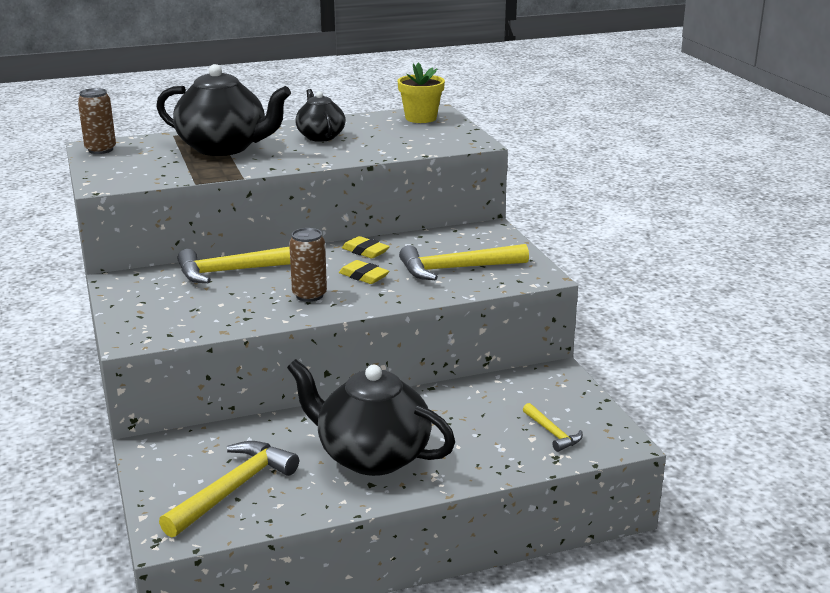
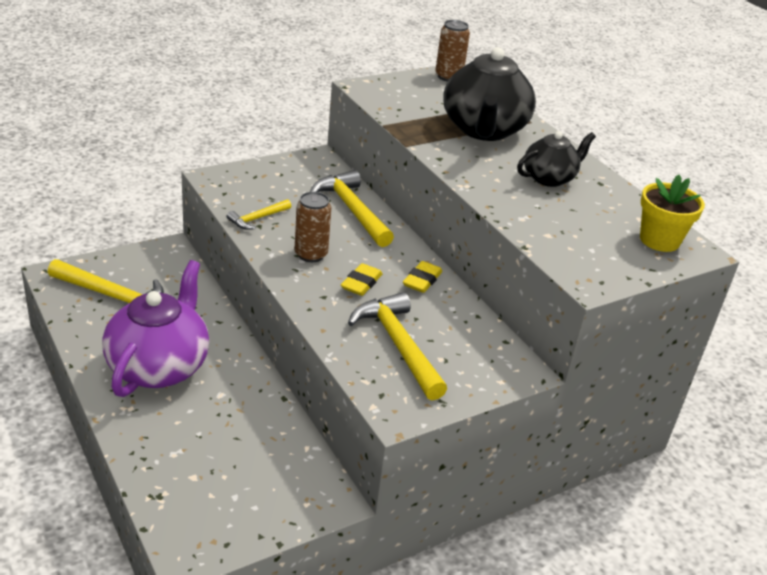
camera: 75 degrees right, 10 degrees up
black teapot [287,359,455,476] -> purple teapot [102,260,209,397]
yellow hammer [523,403,583,452] -> yellow hammer moved to [227,199,291,230]

